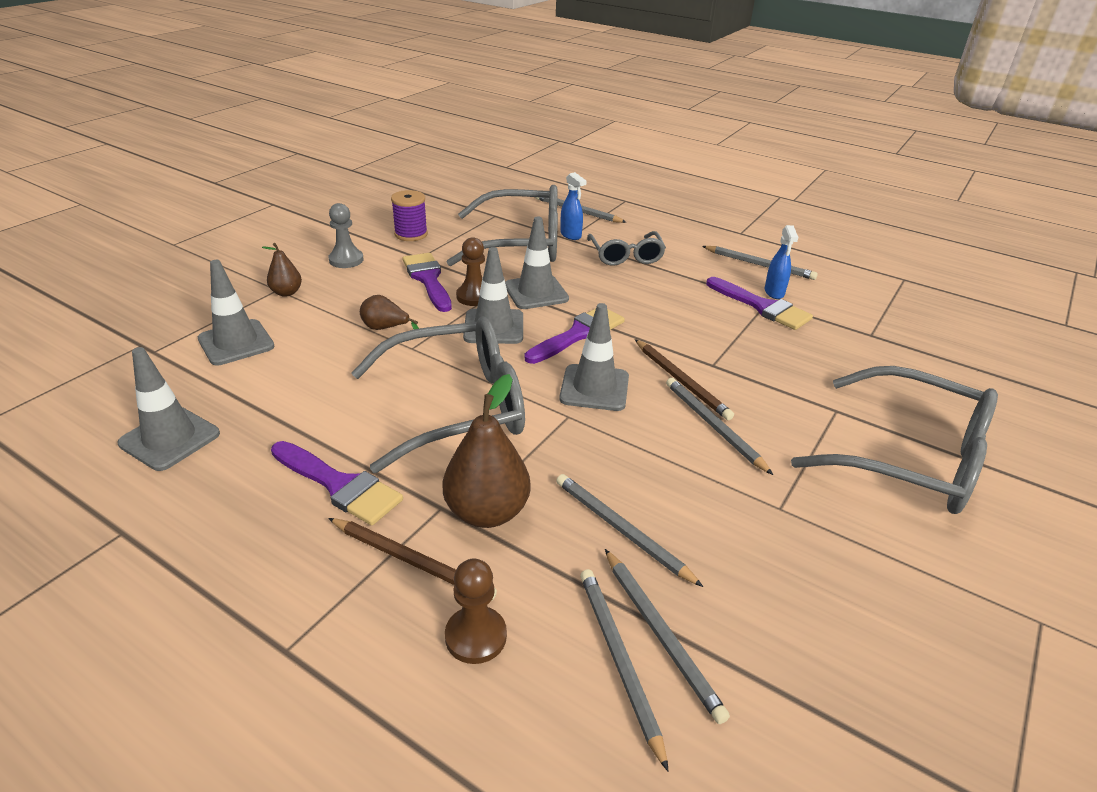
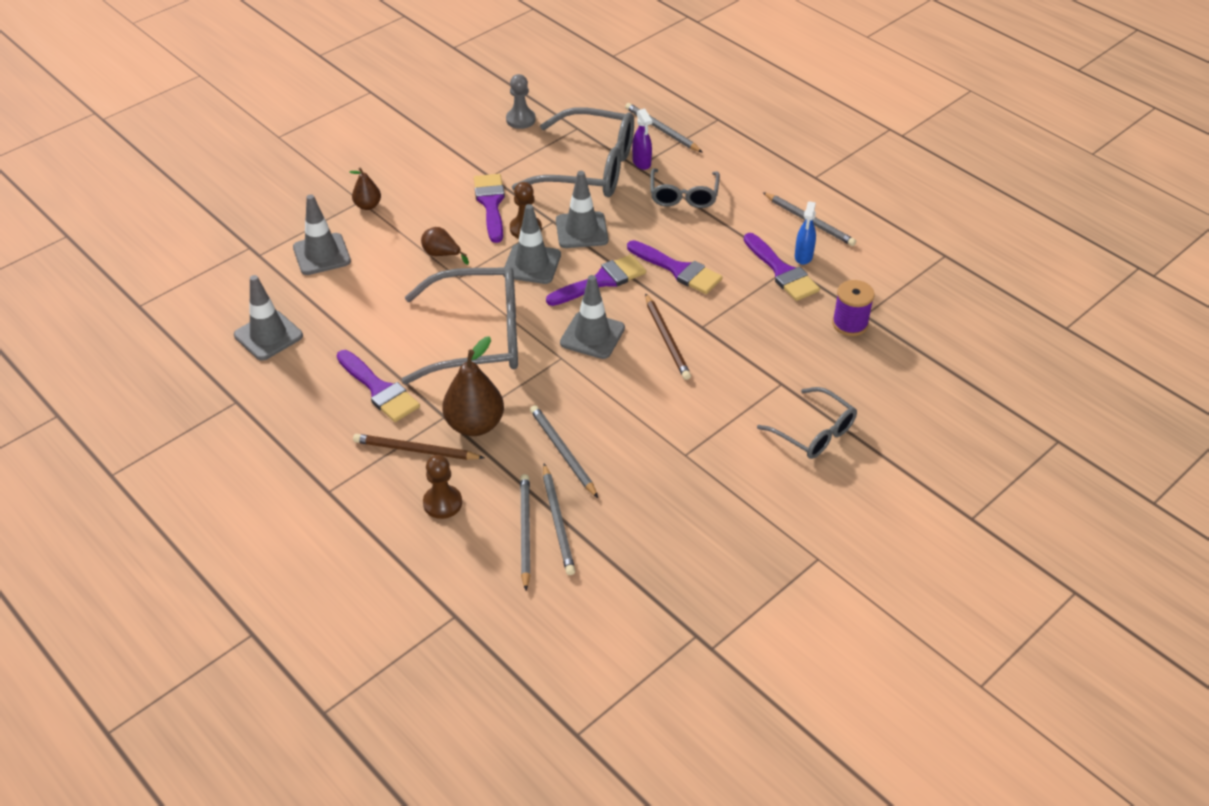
camera: 15 degrees right, 10 degrees up
grey pawn [328,203,364,268] -> grey pawn moved to [506,74,536,129]
brown pencil [328,518,497,601] -> brown pencil turned 150 degrees clockwise [353,434,484,460]
purple spool [391,190,428,241] -> purple spool moved to [832,280,875,336]
blue spray bottle [560,172,587,240] -> purple spray bottle [632,109,652,170]
grey pencil [666,378,773,475] -> none
grey glasses [791,366,998,514] -> grey glasses [757,387,857,459], size x0.56
none -> purple brush [627,240,723,294]

